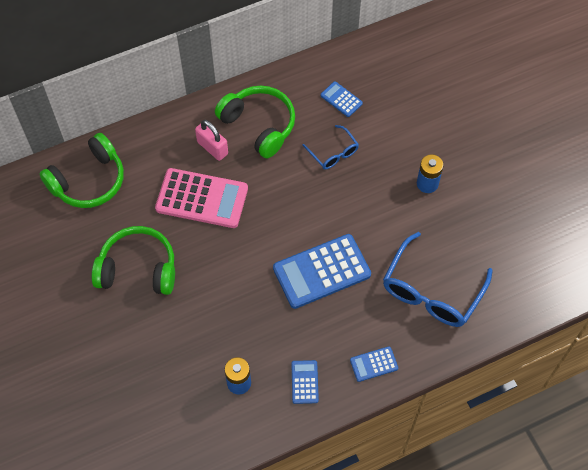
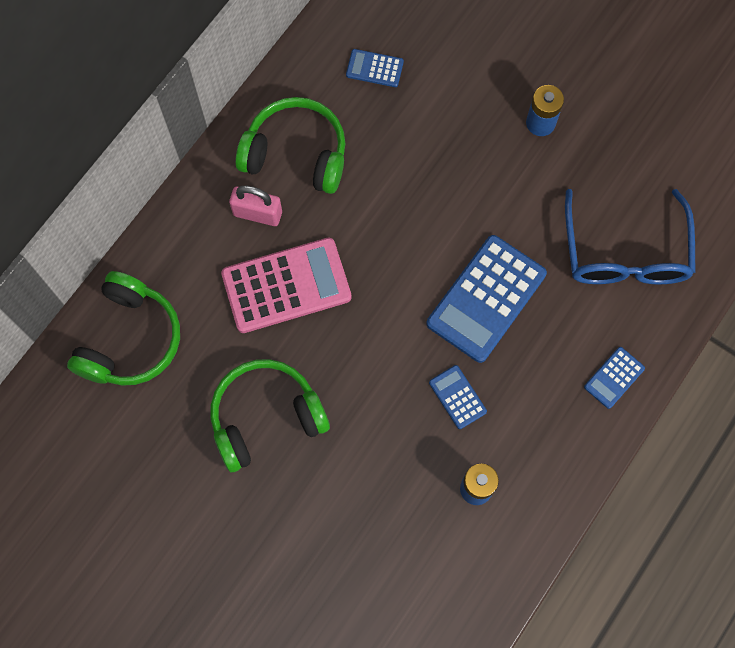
camera: 30 degrees left, 10 degrees up
blue calculator [291,360,319,404] -> blue calculator moved to [429,365,487,429]
blue glasses [302,125,359,169] -> none

